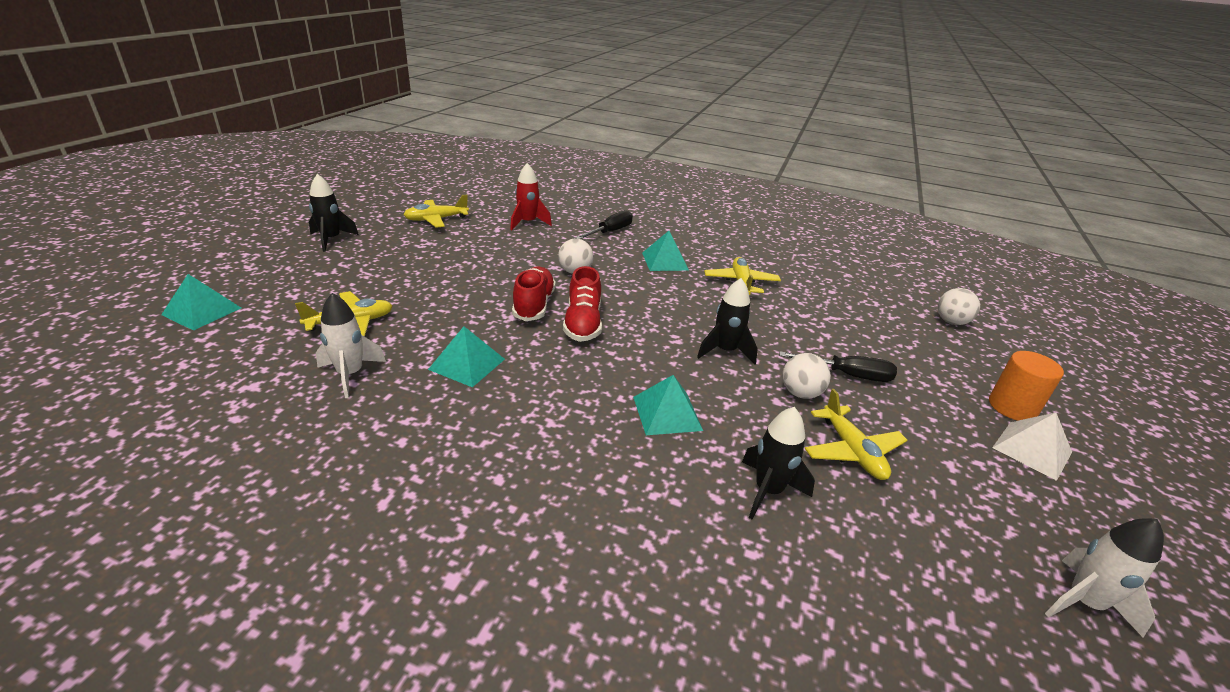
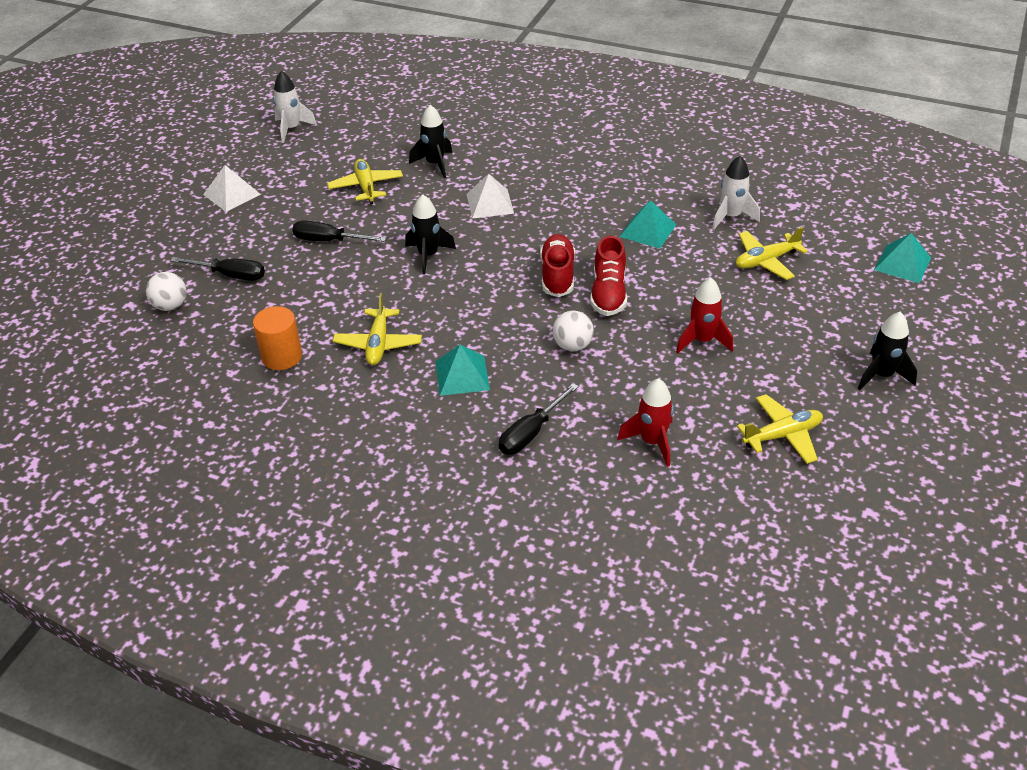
camera: 175 degrees left, 10 degrees up
turquoise pyramid [633,375,703,435] -> white pyramid [467,174,514,219]
white ball [783,353,831,399] -> none
orange cylinder [989,351,1064,421] -> orange cylinder moved to [253,306,302,370]
none -> black screwdriver [170,257,265,281]
none -> red rocket [676,278,733,353]

